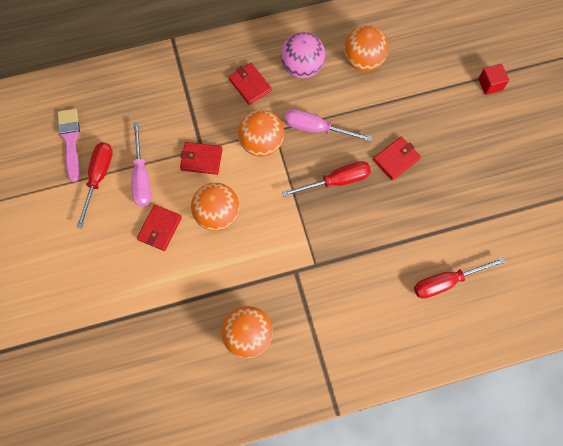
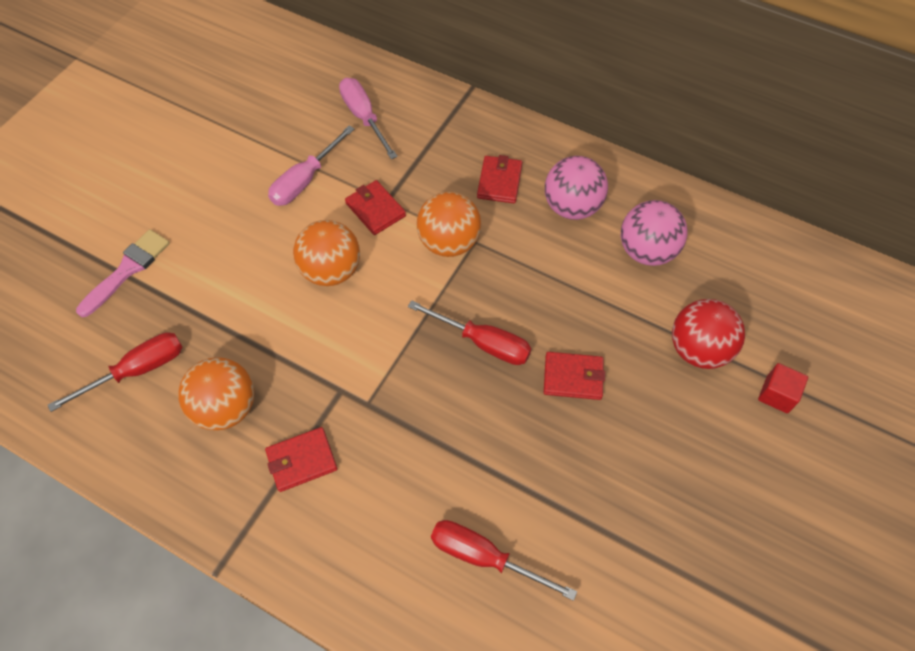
camera: 45 degrees right, 10 degrees down
pink brush [57,108,80,182] -> pink brush moved to [76,229,170,317]
red screwdriver [76,142,113,229] -> red screwdriver moved to [48,332,183,412]
red wallet [137,205,182,251] -> red wallet moved to [265,427,337,492]
pink screwdriver [285,109,372,142] -> pink screwdriver moved to [339,78,398,159]
orange ball [344,25,389,71] -> pink ball [621,200,688,266]
none -> red ball [672,299,745,369]

